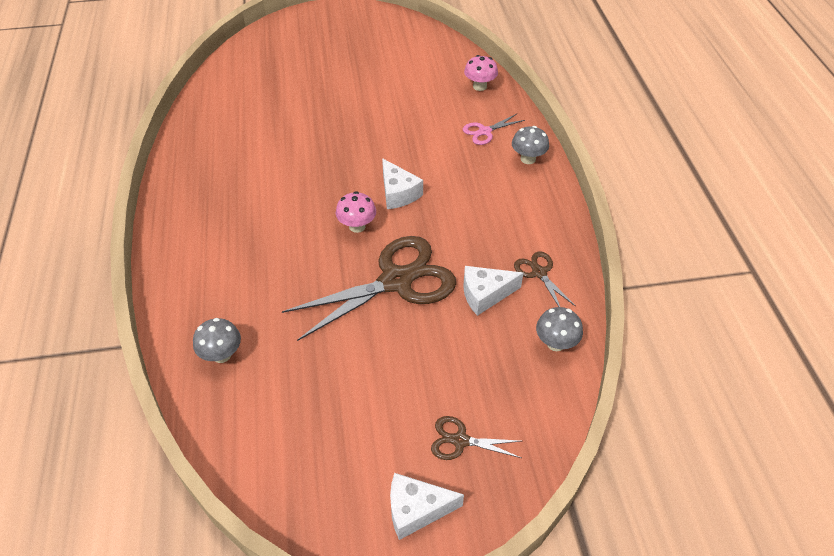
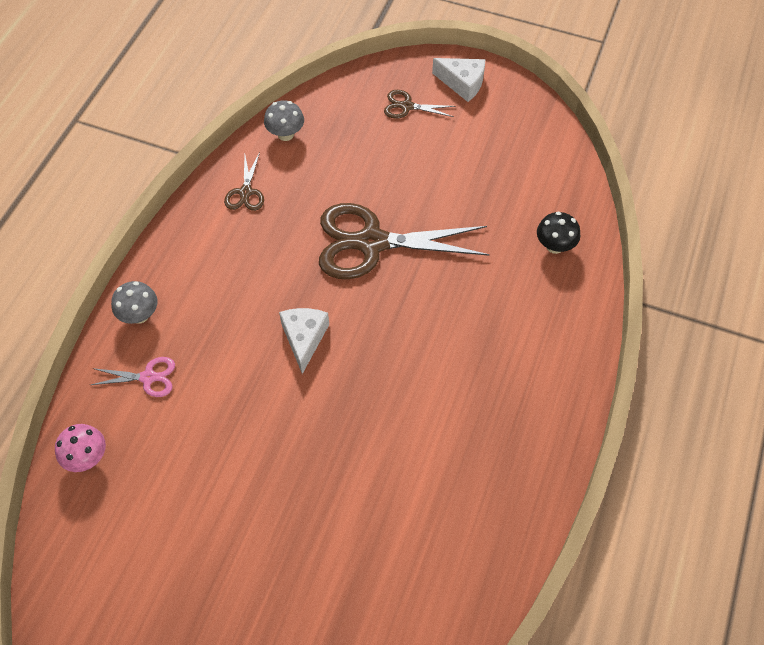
camera: 150 degrees left, 10 degrees up
grey mushroom [193,318,241,363] -> black mushroom [537,212,580,254]
pink mushroom [336,191,376,233] -> none
brown scissors [431,416,521,460] -> brown scissors turned 150 degrees clockwise [384,90,456,119]
white cheese [463,266,524,316] -> none

